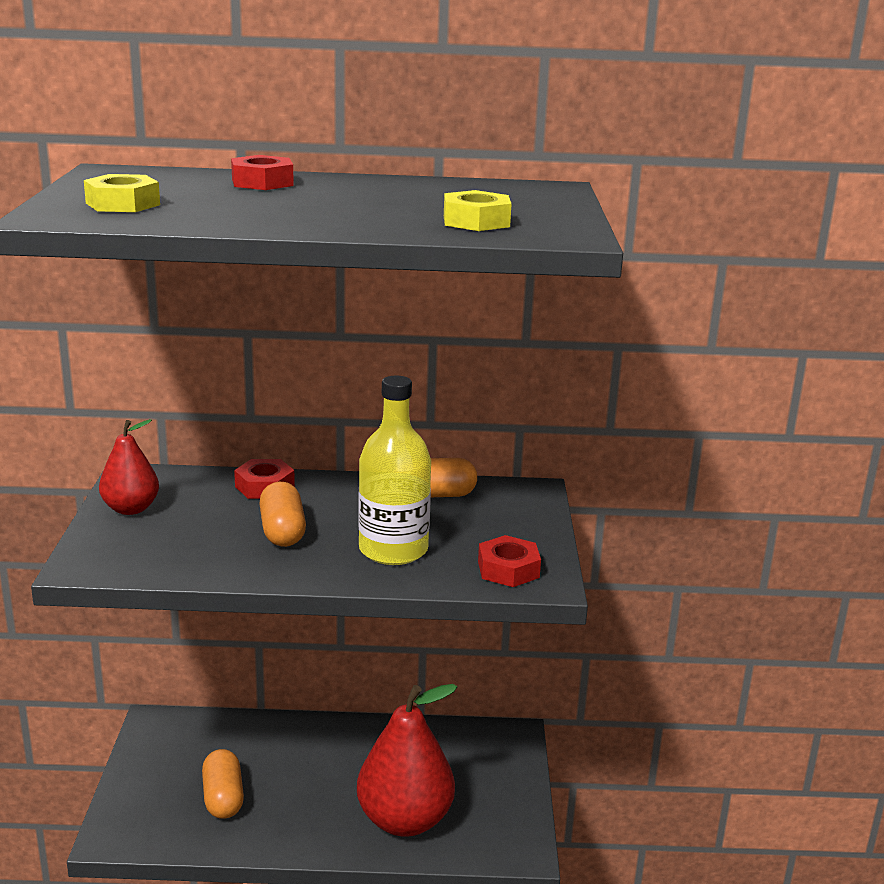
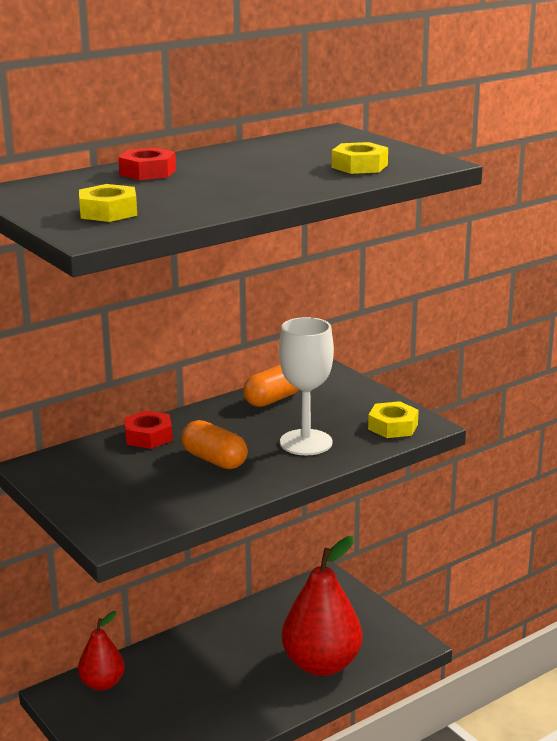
camera: 35 degrees left, 0 degrees up
red pear [99,419,159,515] -> red pear moved to [78,611,125,691]
orange capsule [202,749,244,819] -> none
yellow bottle [358,376,431,565] -> white goblet [279,317,334,455]
red nut [478,535,541,587] -> yellow nut [368,401,419,438]

